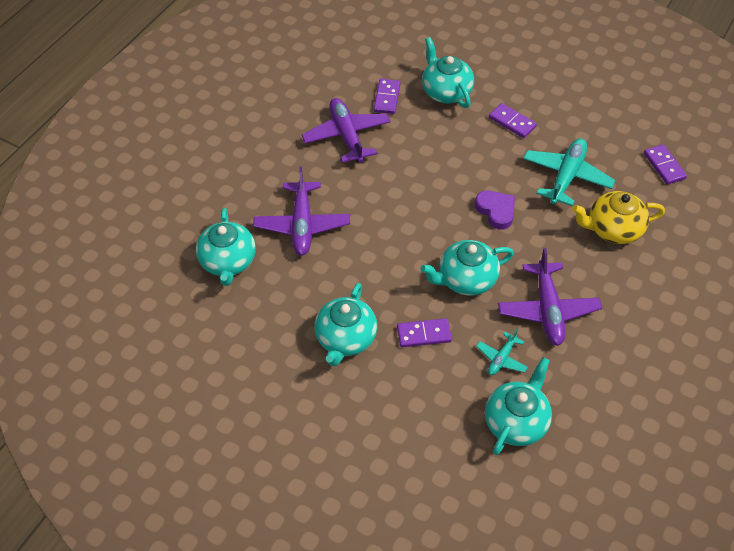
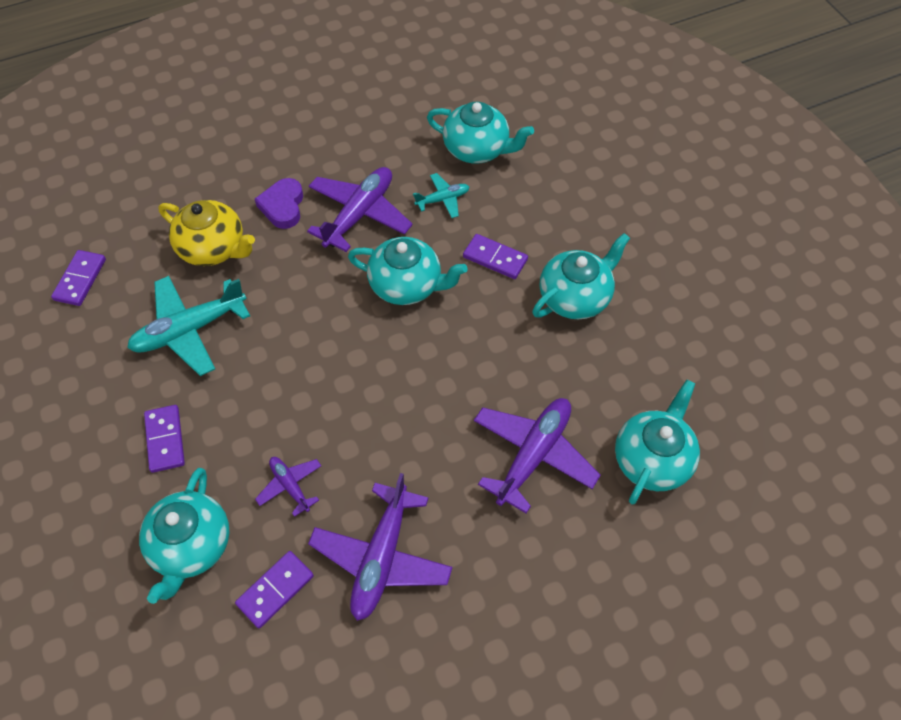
camera: 145 degrees left, 5 degrees up
purple heart [475,191,515,230] -> purple heart moved to [255,178,303,229]
turquoise teapot [485,357,552,455] -> turquoise teapot turned 135 degrees counterclockwise [427,102,534,164]
none -> purple plane [255,457,321,517]

